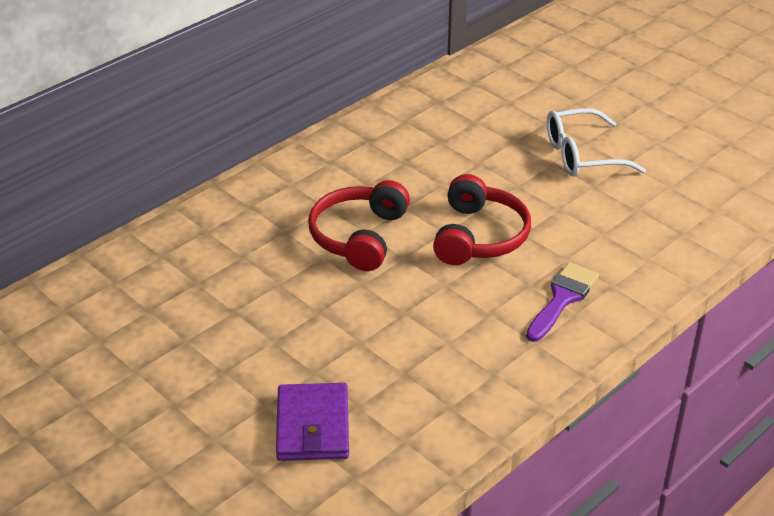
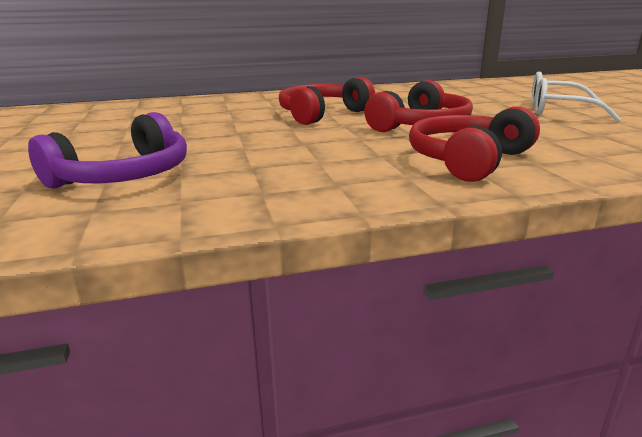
camera: 30 degrees right, 15 degrees down
purple wallet [276,383,349,461] -> purple headphones [28,112,187,189]
purple brush [526,262,599,342] -> red headphones [409,106,540,182]

